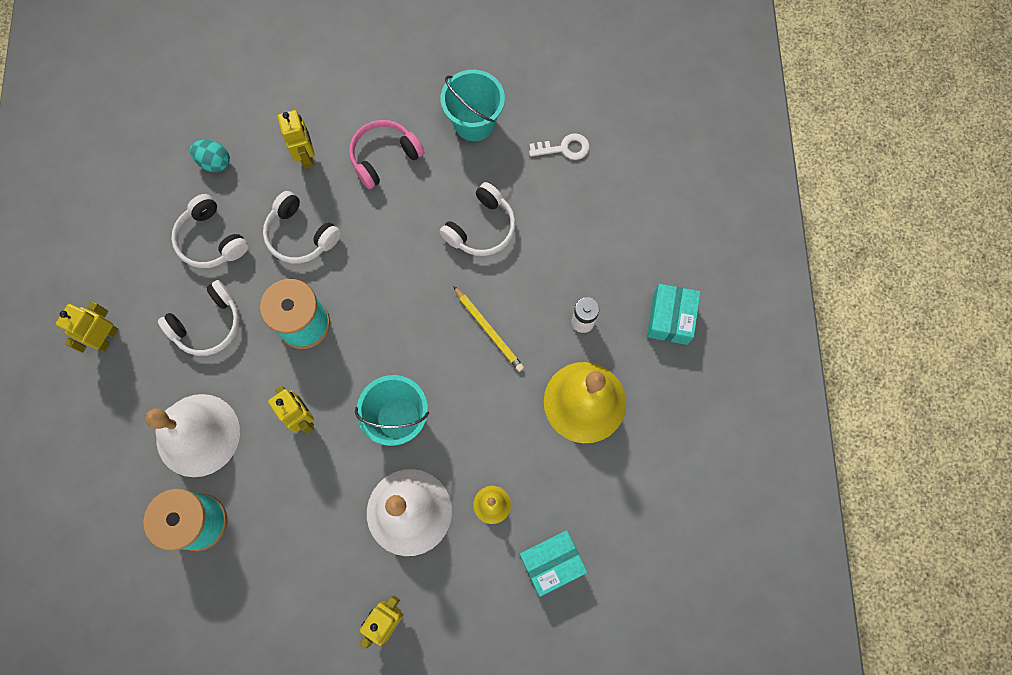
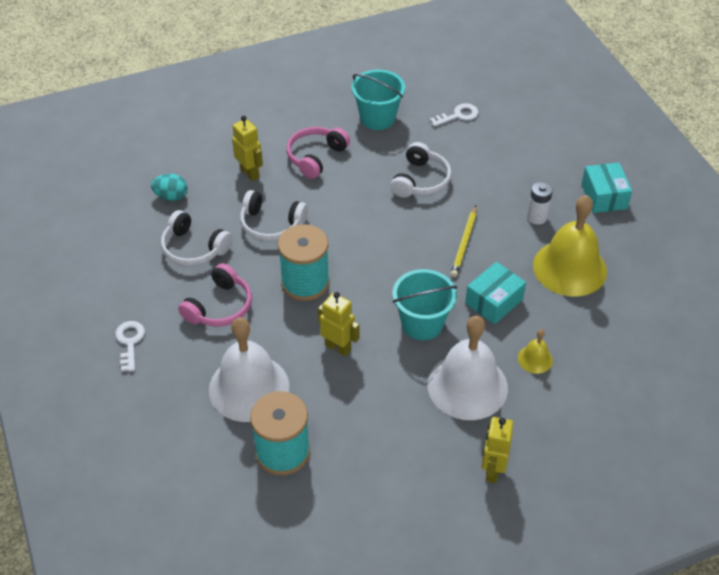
camera: 20 degrees left, 25 degrees down
yellow robot [56,301,119,353] -> white key [115,321,145,372]
white headphones [158,280,240,356] -> pink headphones [178,263,252,327]
yellow pencil [453,286,524,372] -> yellow pencil turned 75 degrees clockwise [451,206,477,277]
turquoise box [519,530,587,597] -> turquoise box moved to [465,262,526,324]

